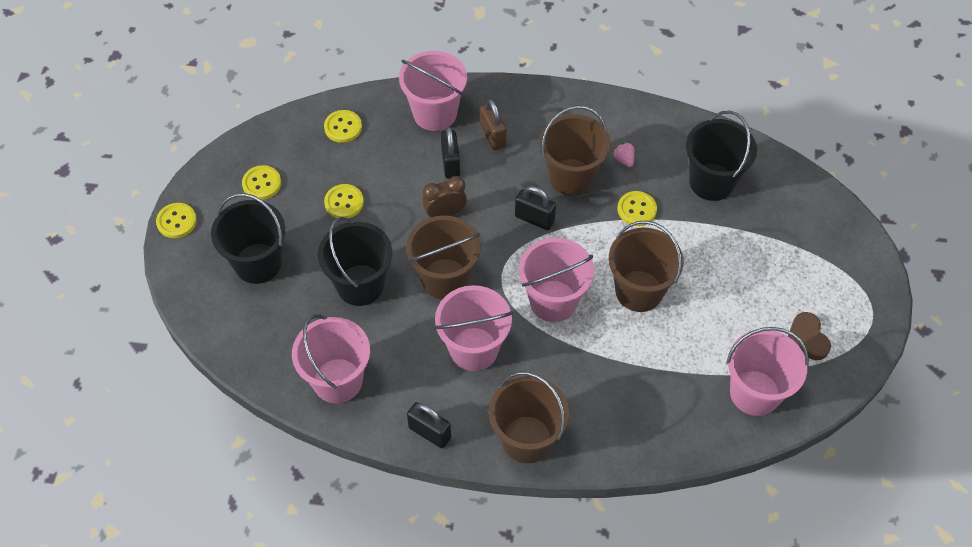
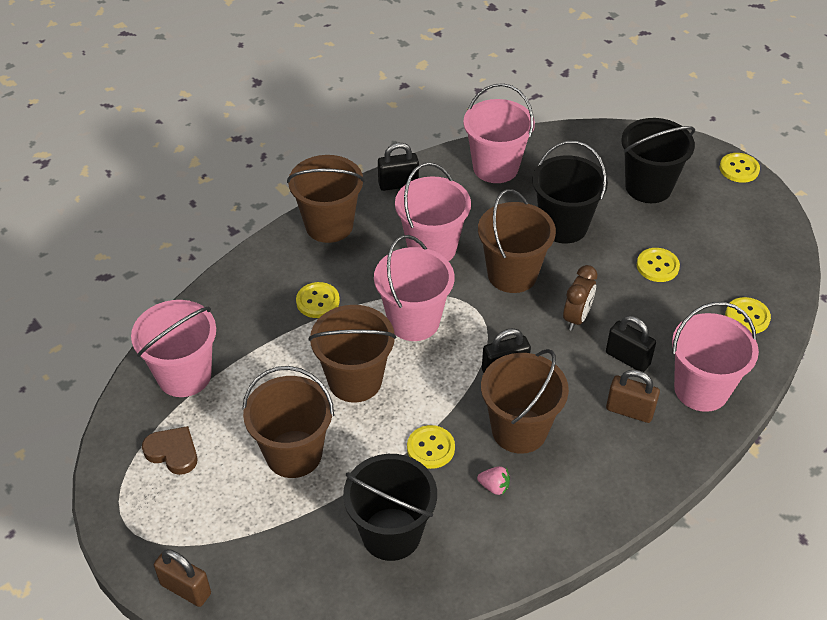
camera: 135 degrees right, 10 degrees down
yellow button [242,165,281,200] -> yellow button moved to [296,282,340,318]
none -> brown padlock [154,549,211,607]
none -> brown bucket [242,366,334,478]

